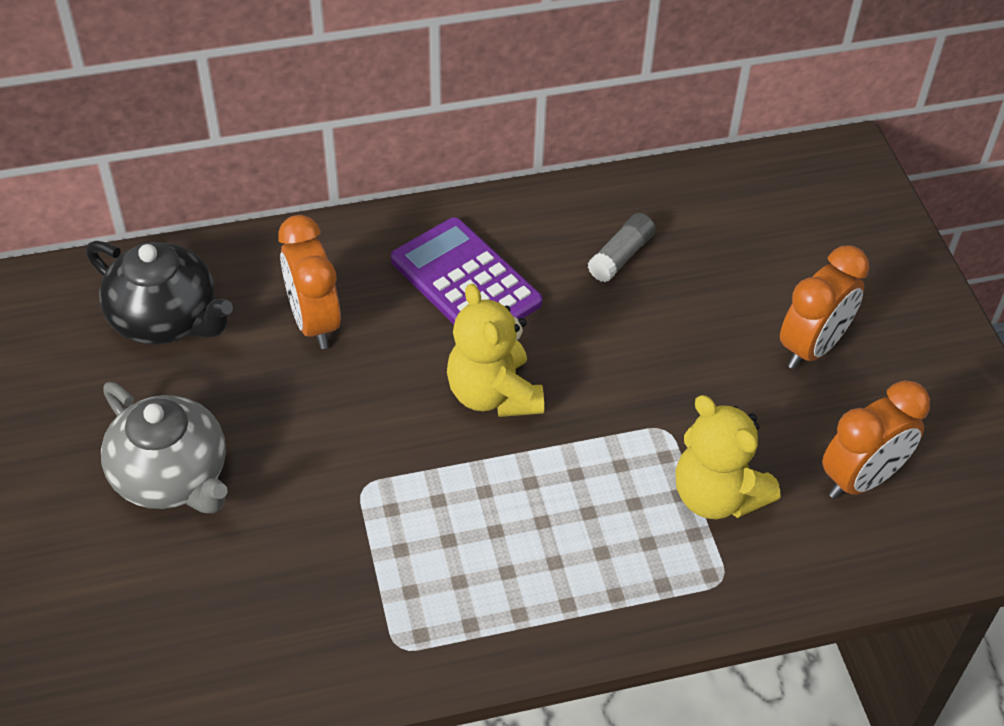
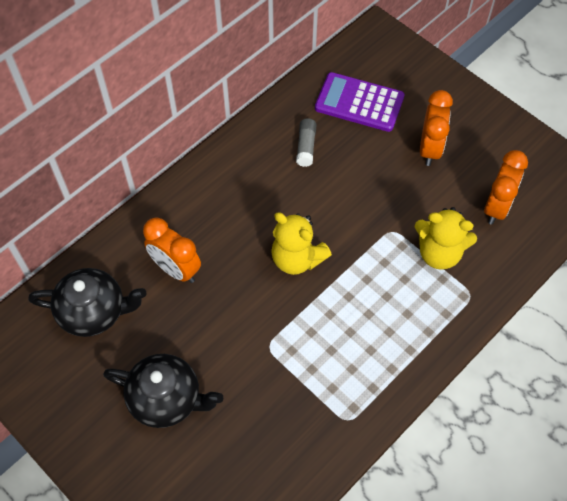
camera: 30 degrees left, 10 degrees up
grey teapot [101,382,228,513] -> black teapot [103,354,223,428]
purple calculator [391,217,542,324] -> purple calculator moved to [315,72,405,132]

